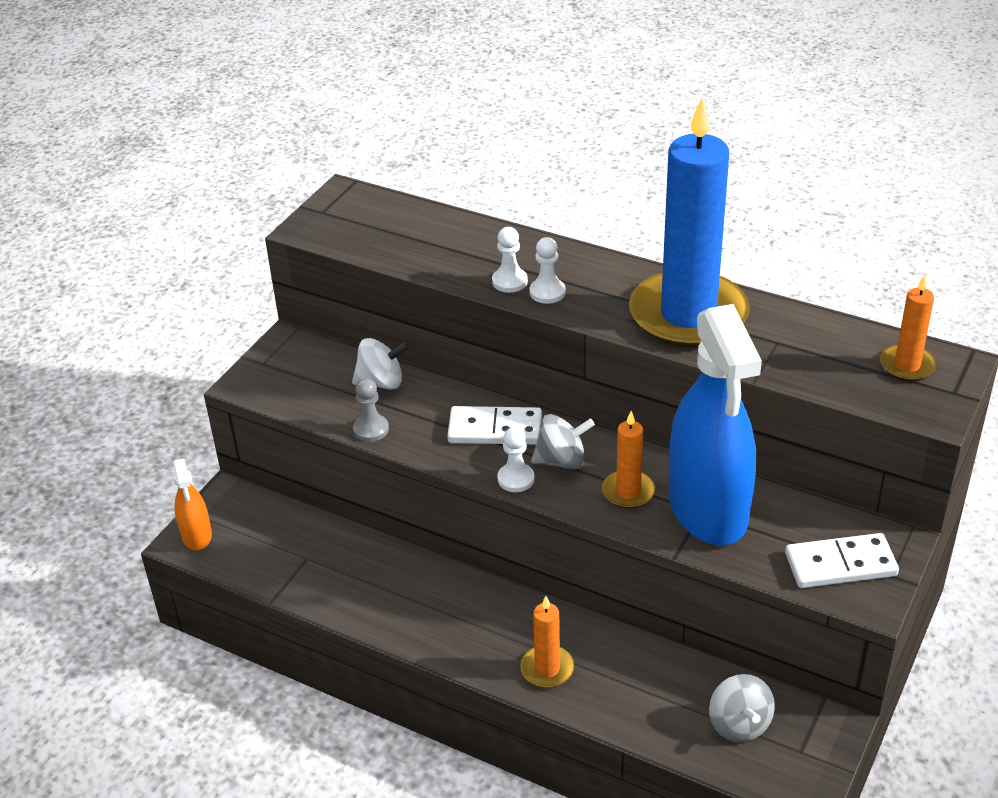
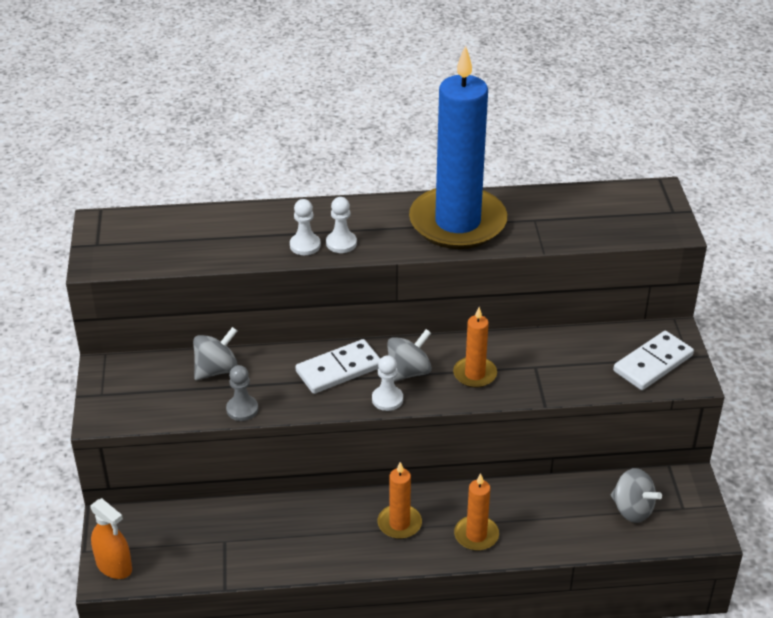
camera: 35 degrees left, 0 degrees up
white spinning top [352,338,409,390] -> grey spinning top [193,327,238,380]
blue spray bottle [669,304,762,545] -> none
orange candle [880,275,936,381] -> orange candle moved to [378,462,422,539]

